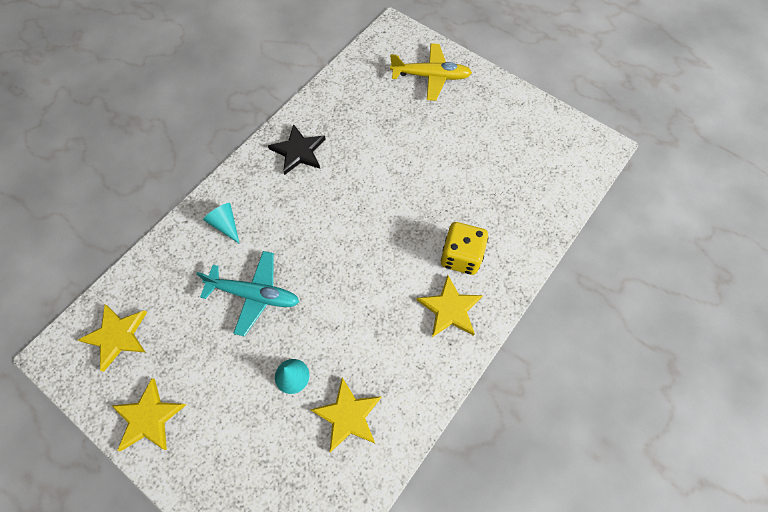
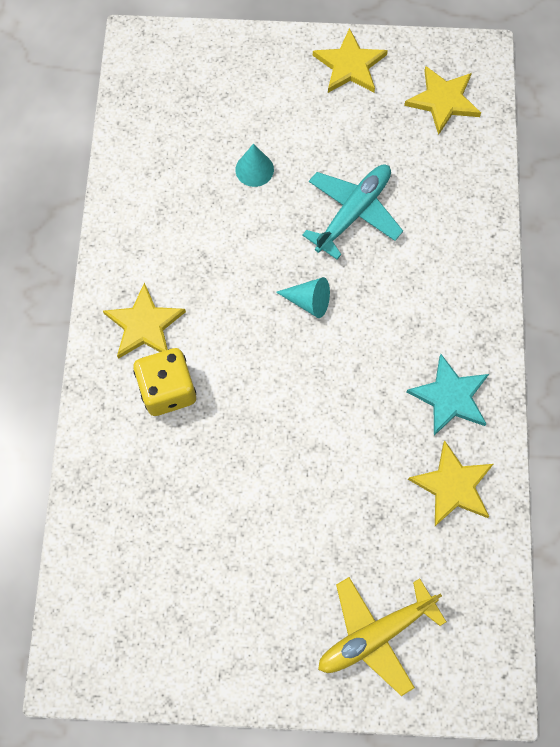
camera: 145 degrees right, 5 degrees up
turquoise plane [196,251,299,336] -> turquoise plane turned 150 degrees clockwise [302,165,403,260]
turquoise cone [203,203,240,244] -> turquoise cone moved to [276,277,330,318]
black star [268,124,325,175] -> turquoise star [407,354,489,436]
yellow star [311,377,382,452] -> yellow star moved to [408,441,493,526]

